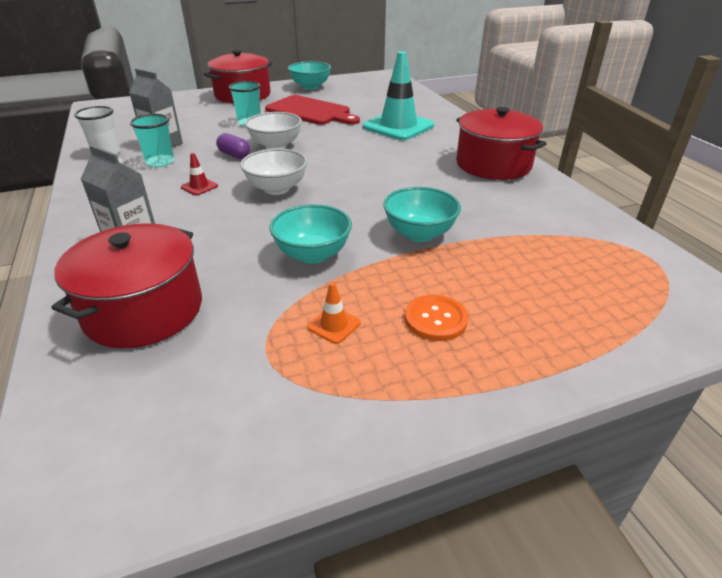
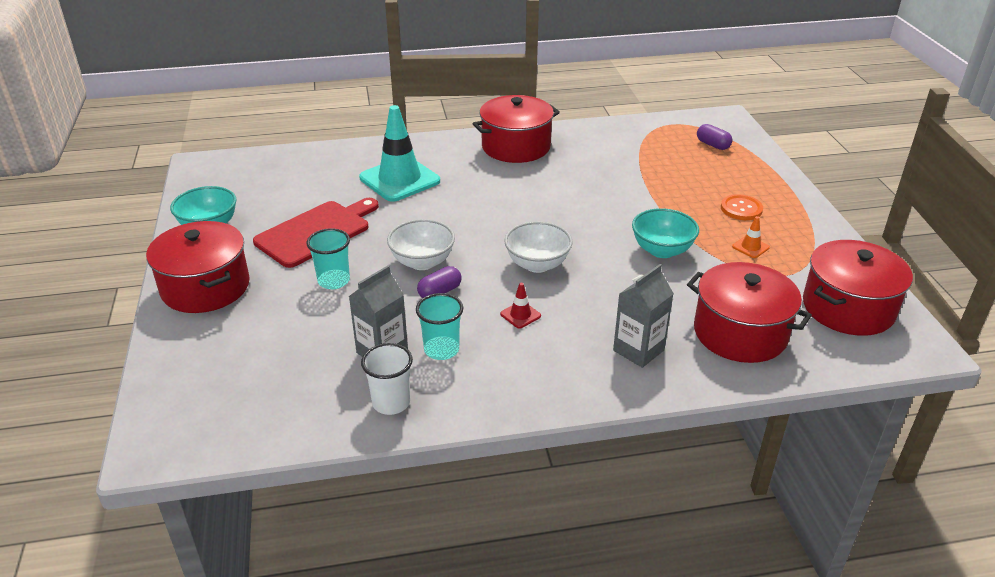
camera: 80 degrees left, 0 degrees up
turquoise bowl [383,187,461,242] -> none
none -> purple capsule [697,124,733,150]
none -> red pot [803,240,913,336]

